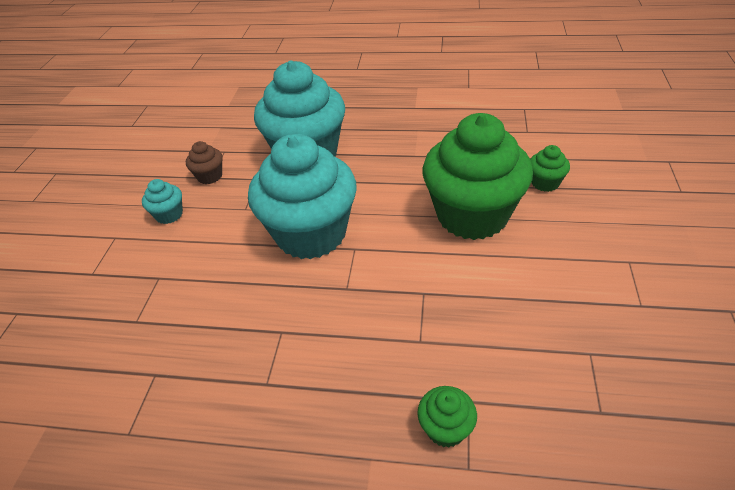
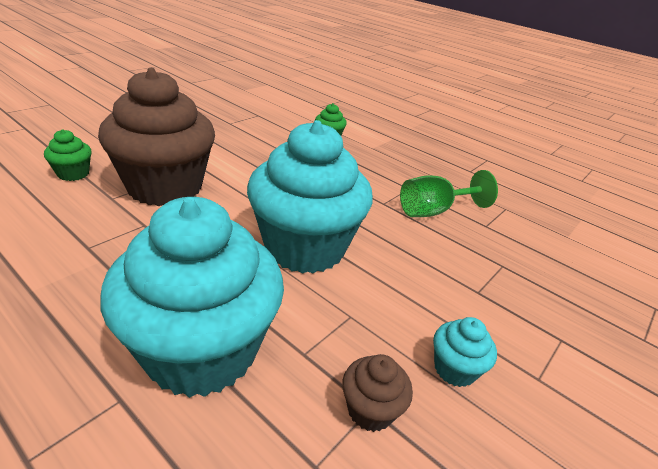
camera: 155 degrees left, 10 degrees down
green cupcake [422,113,533,240] -> brown cupcake [98,68,215,206]
none -> green goblet [400,170,498,217]

